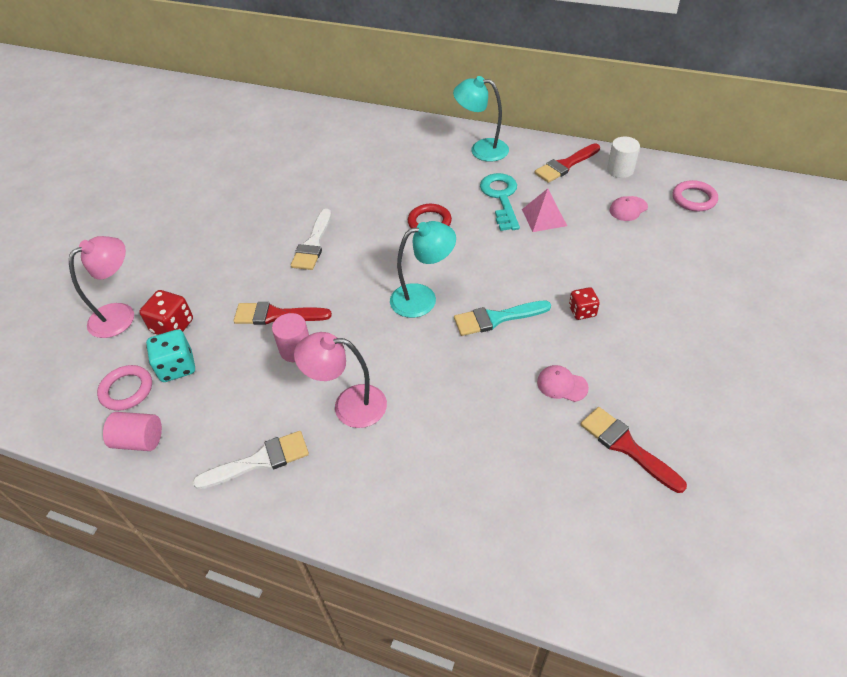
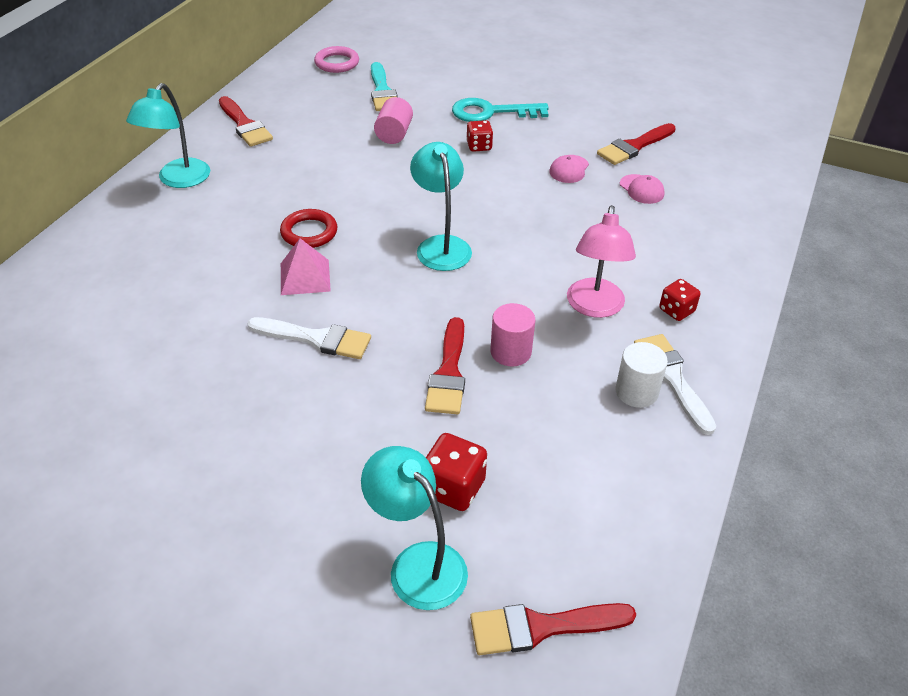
camera: 90 degrees left, 5 degrees down
pink lamp [69,236,134,338] -> turquoise lamp [361,446,468,610]
pink ring [97,365,152,411] -> none
pink cylinder [103,412,162,451] -> pink cylinder moved to [374,97,413,144]
turquoise dice [146,329,195,382] -> none
turquoise brush [454,301,551,336] -> turquoise brush moved to [371,62,397,111]
turquoise key [480,173,520,231] -> turquoise key moved to [452,98,549,122]
pink pyramid [522,188,567,232] -> pink pyramid moved to [281,238,331,295]
white cylinder [607,137,640,178] -> white cylinder moved to [615,342,668,408]
pink cap [610,196,648,221] -> pink cap moved to [620,174,665,204]
none -> red brush [470,603,636,655]
none -> red dice [659,279,700,321]

